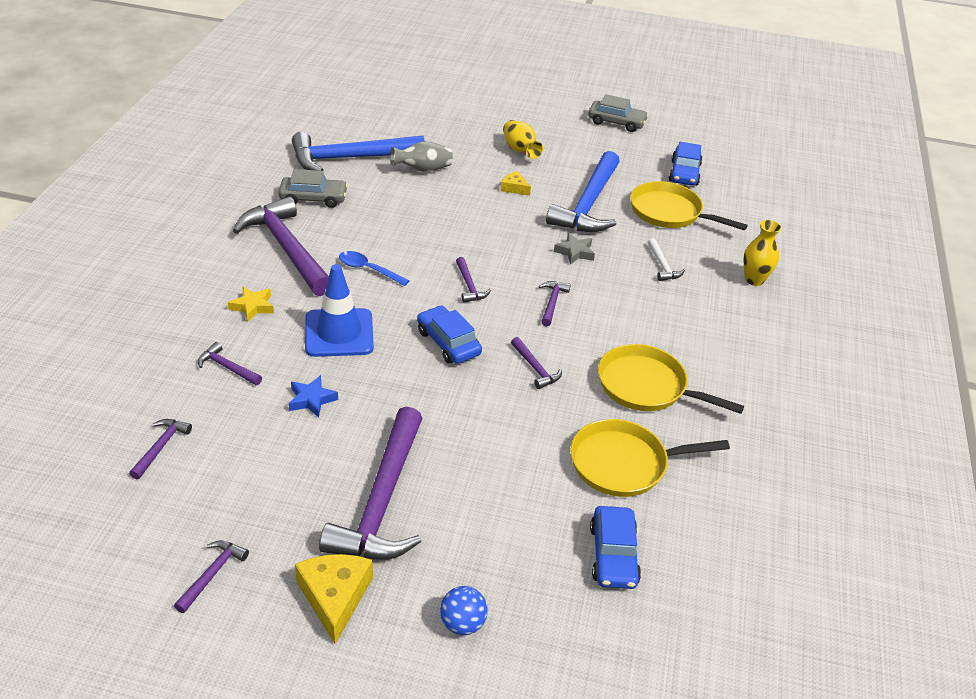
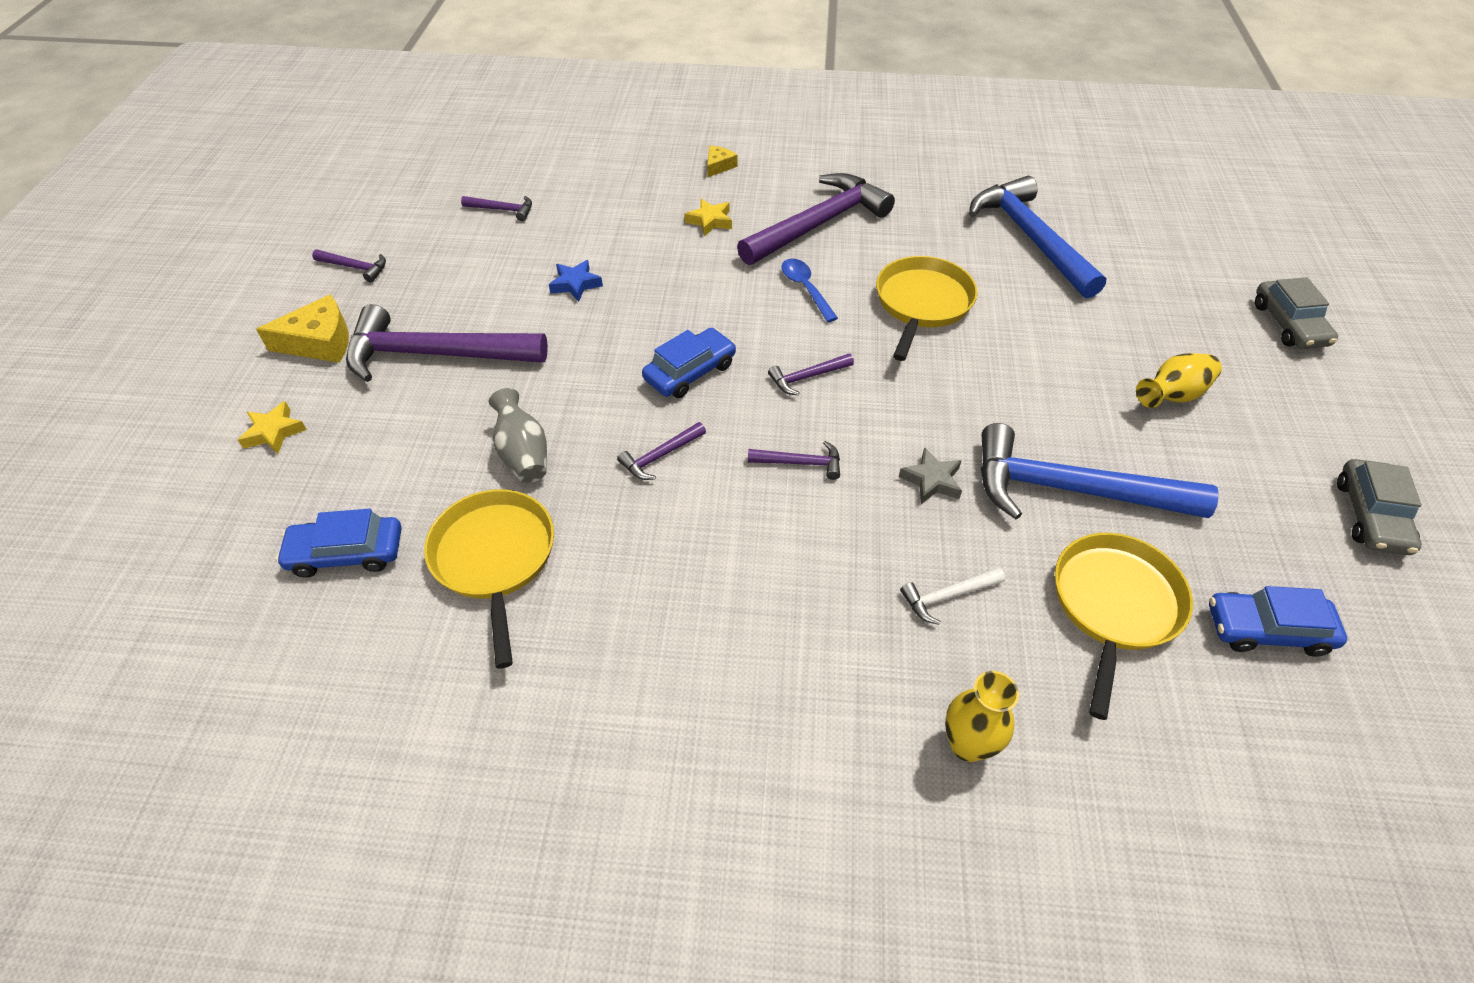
camera: 85 degrees right, 10 degrees up
purple hammer [198,342,262,385] -> none
grey car [278,169,348,208] -> grey car moved to [1255,277,1338,349]
blue traffic cone [305,264,374,357] -> none
blue spoon [339,251,410,286] -> blue spoon turned 45 degrees counterclockwise [781,259,838,322]
grey vase [390,141,453,172] -> grey vase moved to [489,388,547,483]
blue ball [440,586,488,635] -> yellow star [238,401,307,454]
yellow cheese [501,171,531,196] -> yellow cheese moved to [707,146,738,177]
yellow pan [598,344,744,414] -> yellow pan moved to [876,256,978,361]

